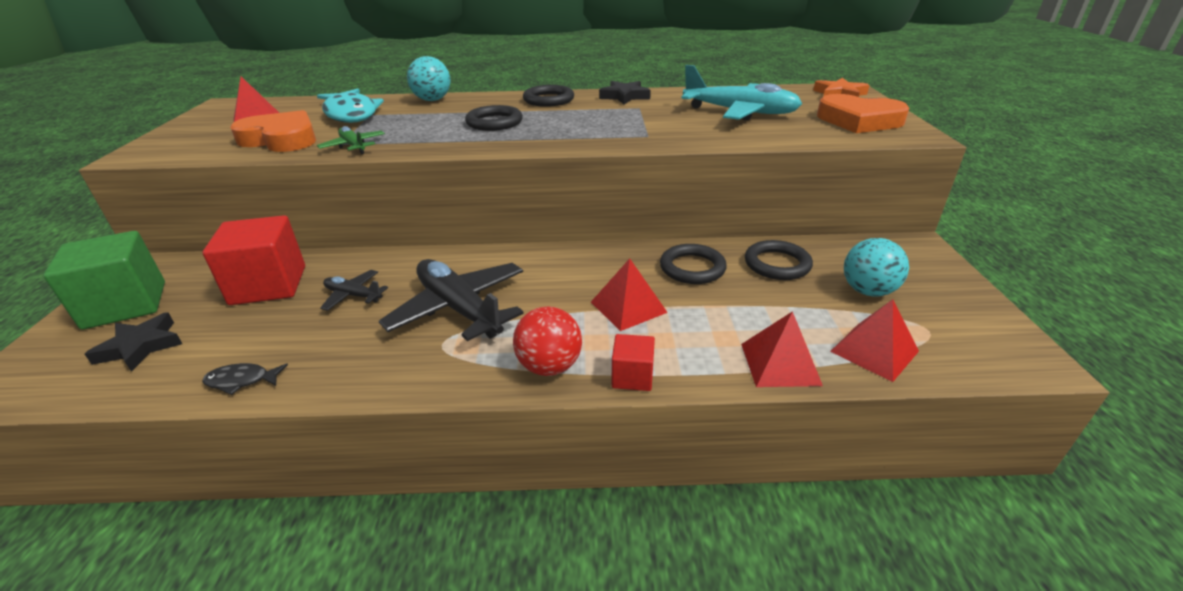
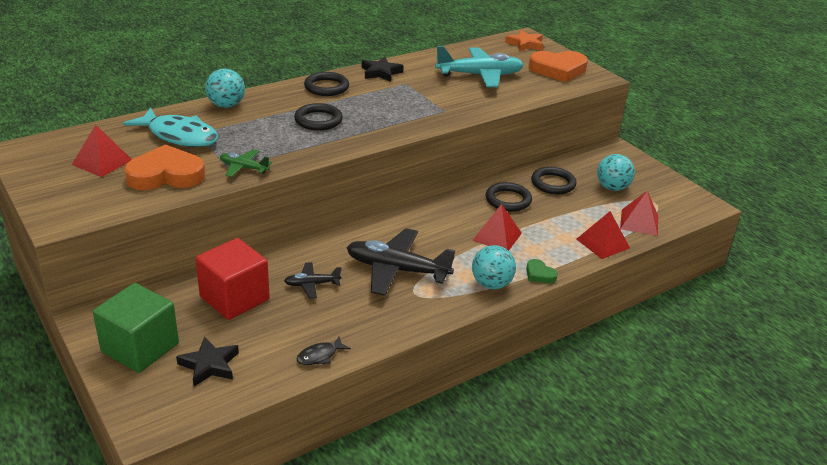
camera: 35 degrees left, 0 degrees up
red ball [513,307,582,376] -> turquoise ball [472,245,516,289]
red cube [612,334,655,391] -> green heart [526,259,558,283]

